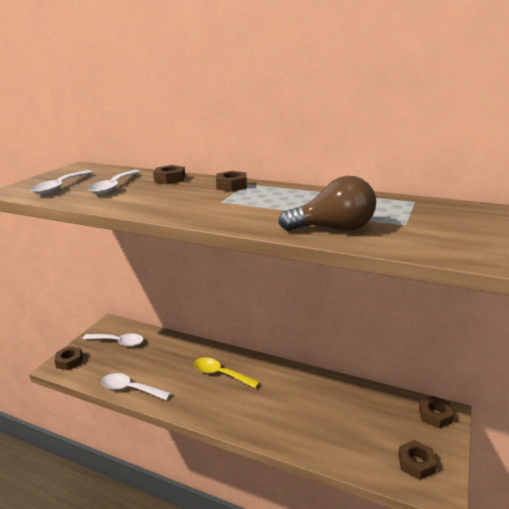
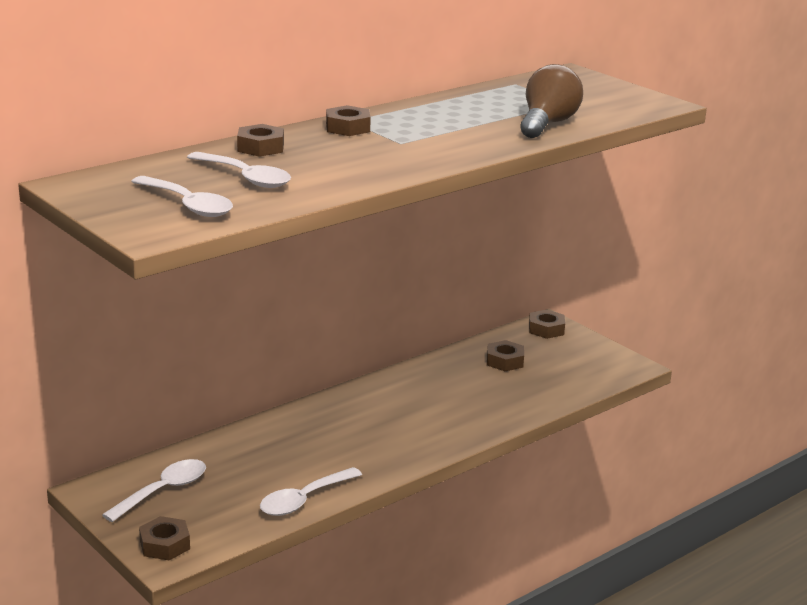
camera: 65 degrees left, 0 degrees up
yellow spoon [194,357,260,388] -> none
brown nut [398,440,437,480] -> brown nut moved to [487,340,524,371]

